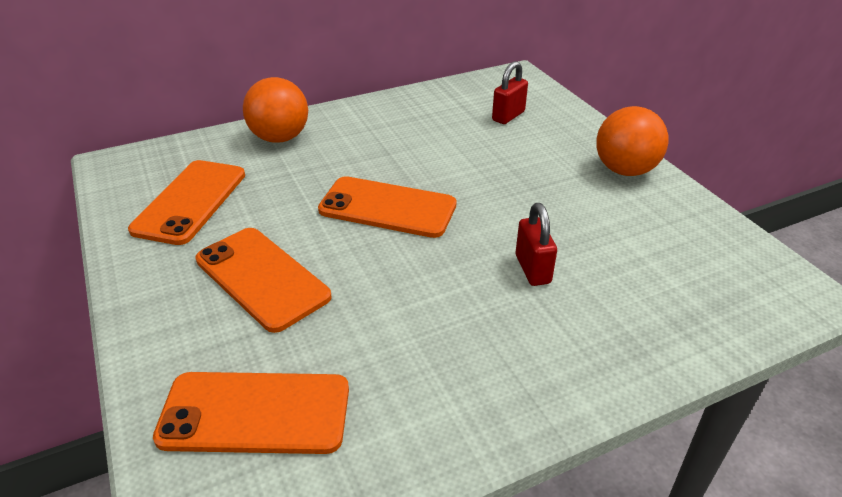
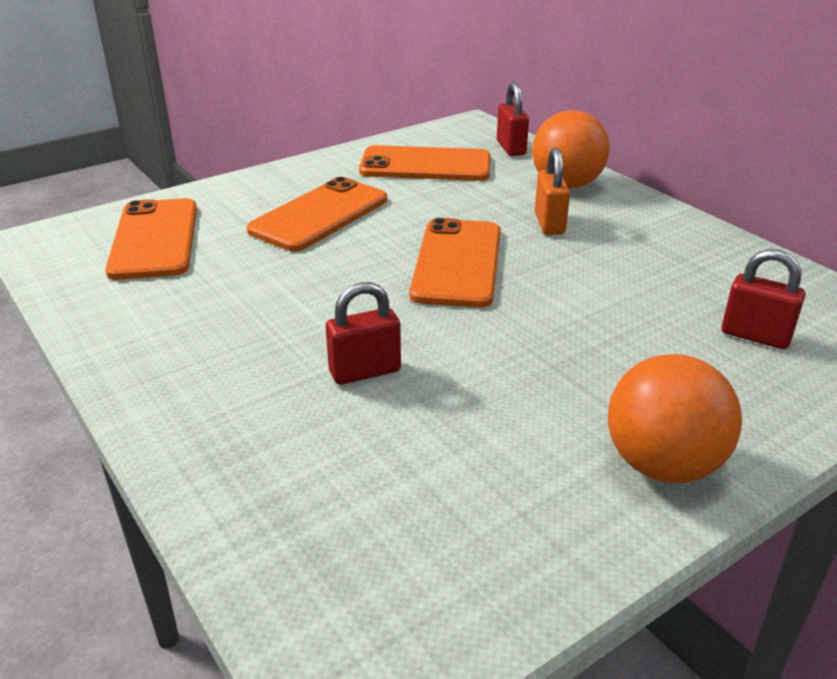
camera: 80 degrees right, 5 degrees down
none -> red padlock [497,82,529,156]
none -> orange padlock [535,148,570,235]

